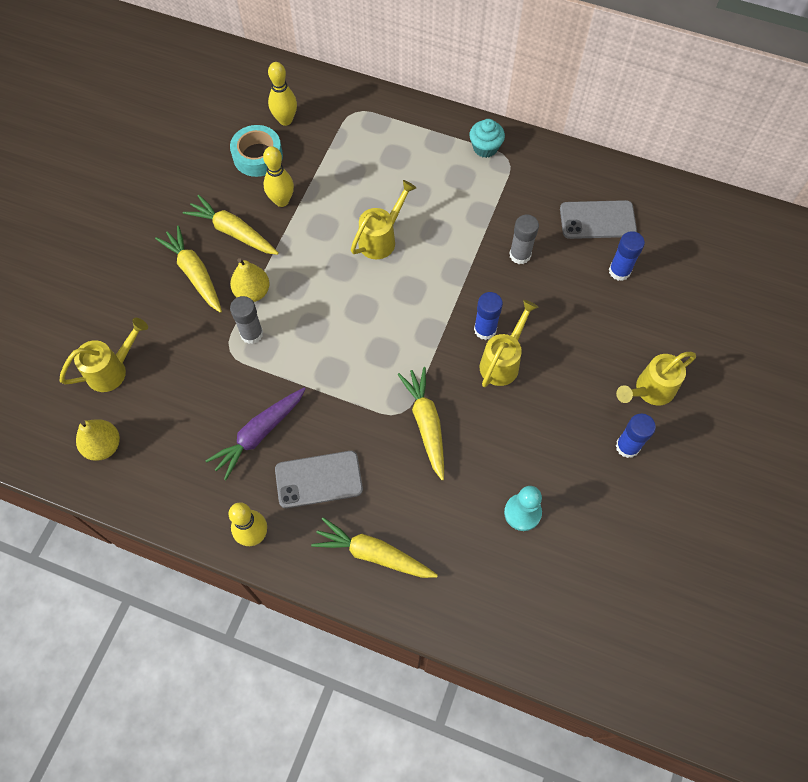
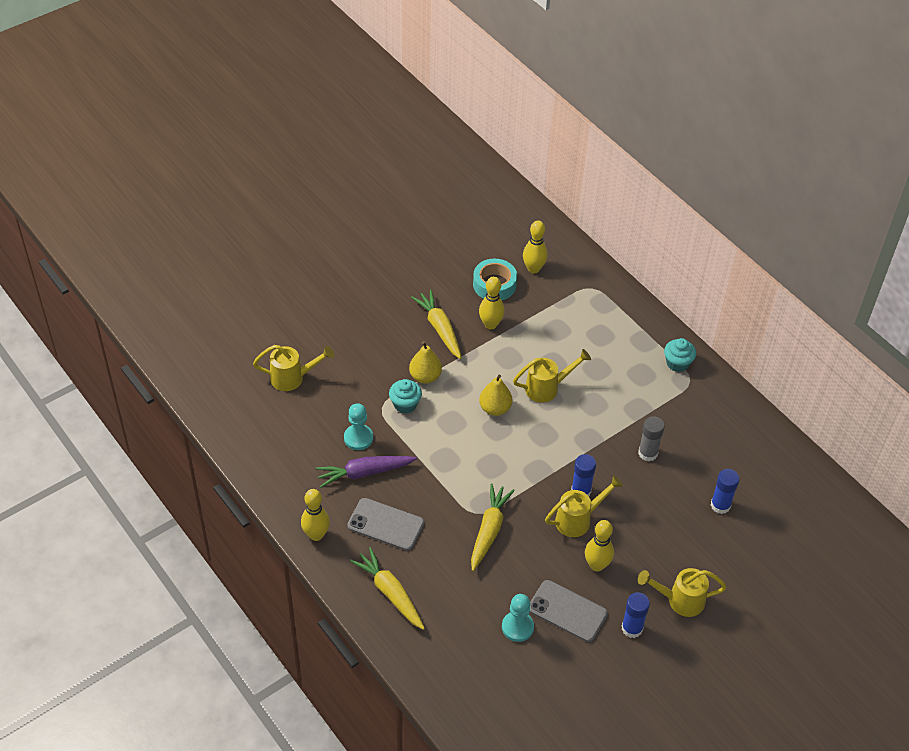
camera: 30 degrees right, 15 degrees down
yellow pear [76,419,120,461] -> yellow pear moved to [479,374,512,416]
yellow carrot [155,225,222,313] -> none
grey glue stick [230,296,263,344] -> turquoise cupcake [389,379,422,413]
grey phone [560,200,637,239] -> grey phone moved to [530,580,608,642]
none -> turquoise pawn [344,403,373,450]
none -> yellow bowling pin [585,520,614,572]

